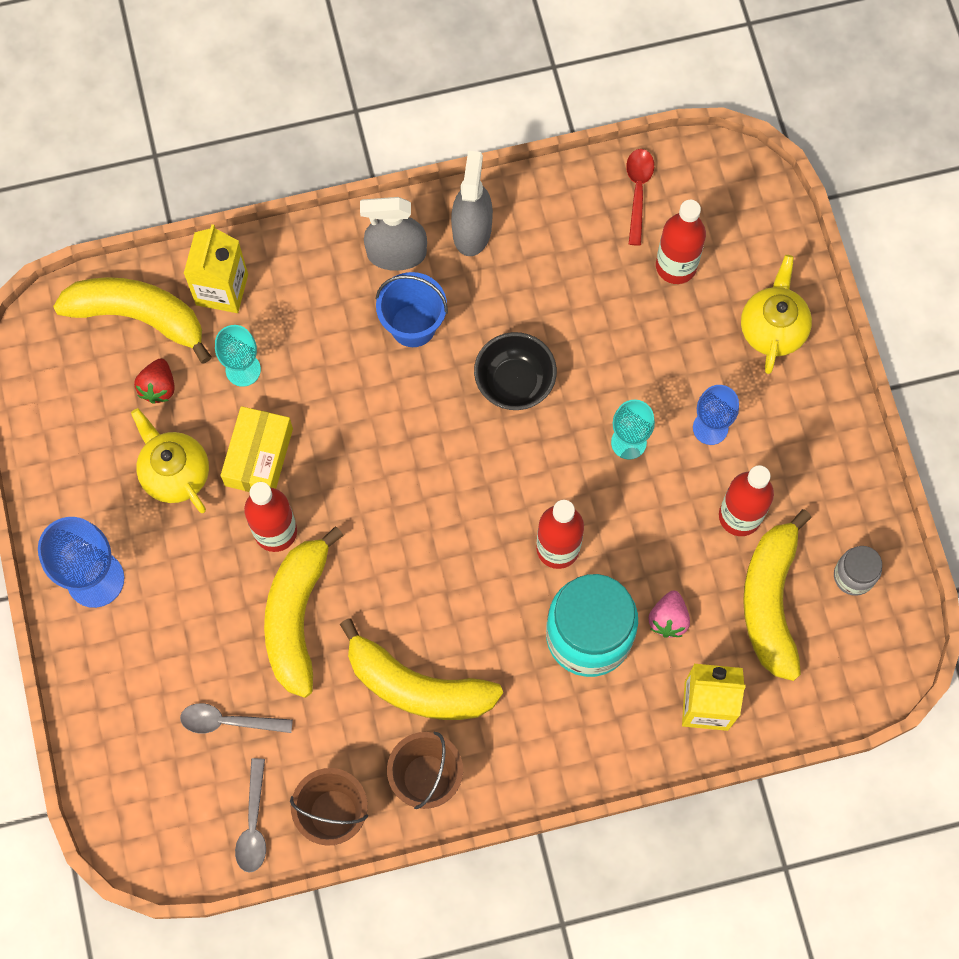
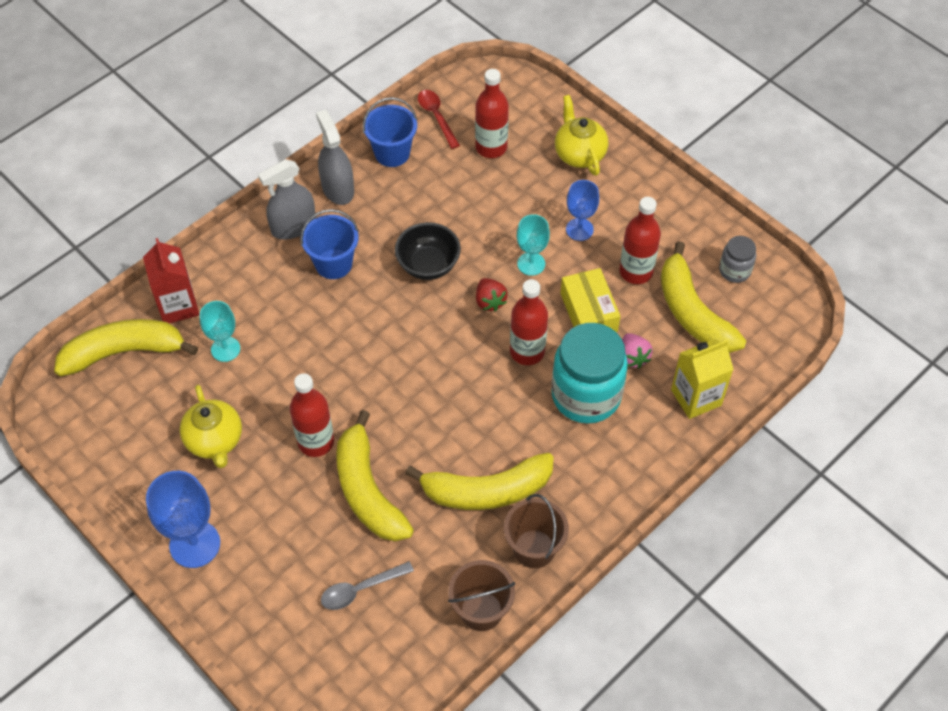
camera: 30 degrees left, 15 degrees down
yellow teapot [131,408,209,513] -> yellow teapot turned 135 degrees counterclockwise [180,385,242,468]
red strawberry [134,358,175,404] -> red strawberry moved to [476,278,508,312]
yellow carton [184,224,248,313] -> red carton [143,238,199,323]
yellow box [220,406,293,492] -> yellow box moved to [560,268,620,332]
grey spoon [235,758,266,872] -> none
none -> blue bucket [363,97,417,167]

